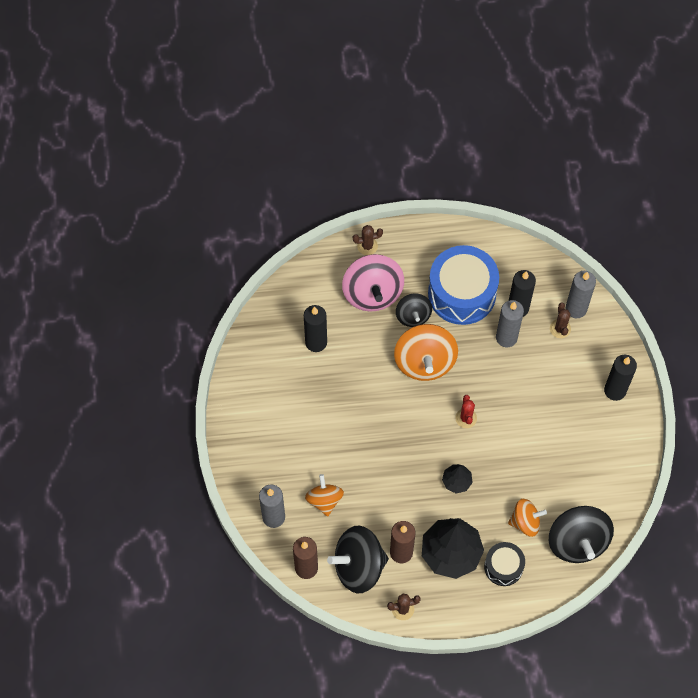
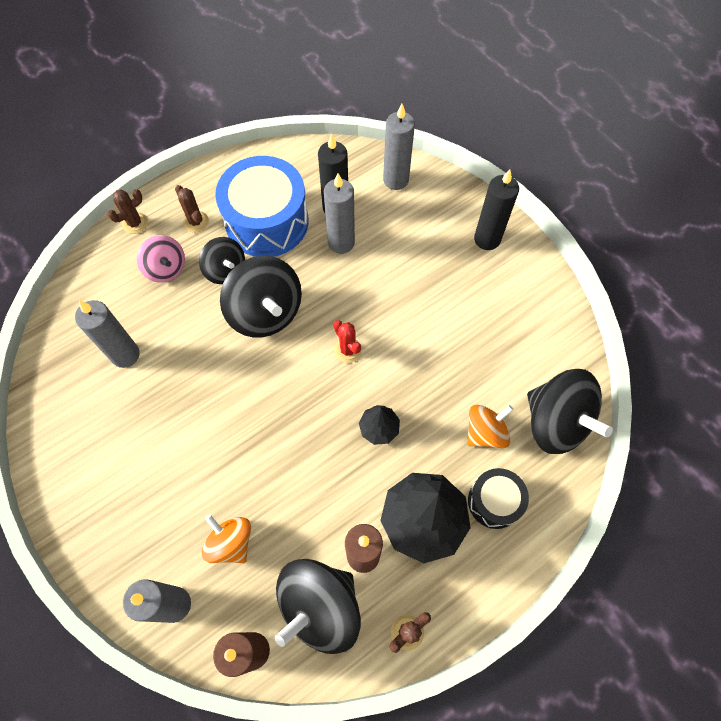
camera: 30 degrees left, 0 degrees up
black candle [304,305,327,352] -> grey candle [75,300,140,368]
pink spinning top [342,254,404,311] -> pink spinning top [137,235,185,283], size x0.59
orange spinning top [394,324,458,381] -> black spinning top [220,256,302,337]
brown cactus [550,302,571,338] -> brown cactus moved to [175,185,209,232]

